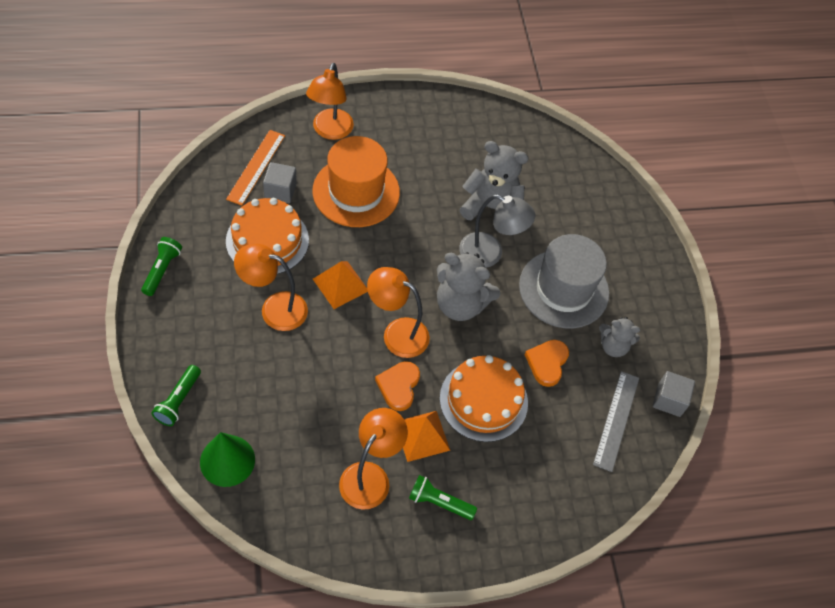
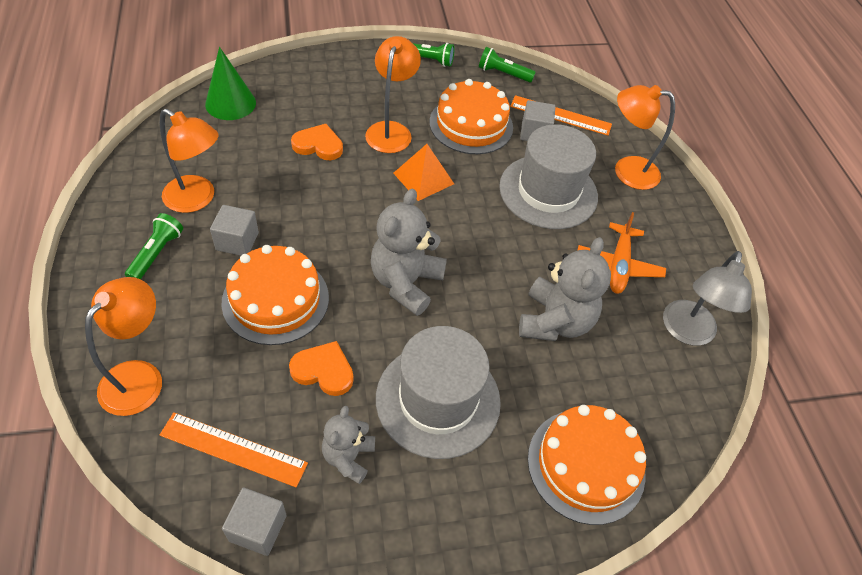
camera: 90 degrees right, 5 degrees down
green flashlight [151,365,201,426] -> green flashlight moved to [479,47,536,83]
orange hat [312,136,400,227] -> grey hat [499,124,598,229]
orange lamp [367,267,430,358] -> orange lamp moved to [85,277,162,416]
orange heart [375,361,420,411] -> orange heart moved to [291,124,343,160]
orange pyramid [403,411,450,462] -> grey cube [210,205,259,256]
grey lamp [459,194,535,268] -> grey lamp moved to [663,251,752,346]
grey ruler [593,371,639,472] -> orange ruler [160,412,308,487]
none -> orange cake [528,405,646,525]
none -> orange plane [577,212,666,294]

